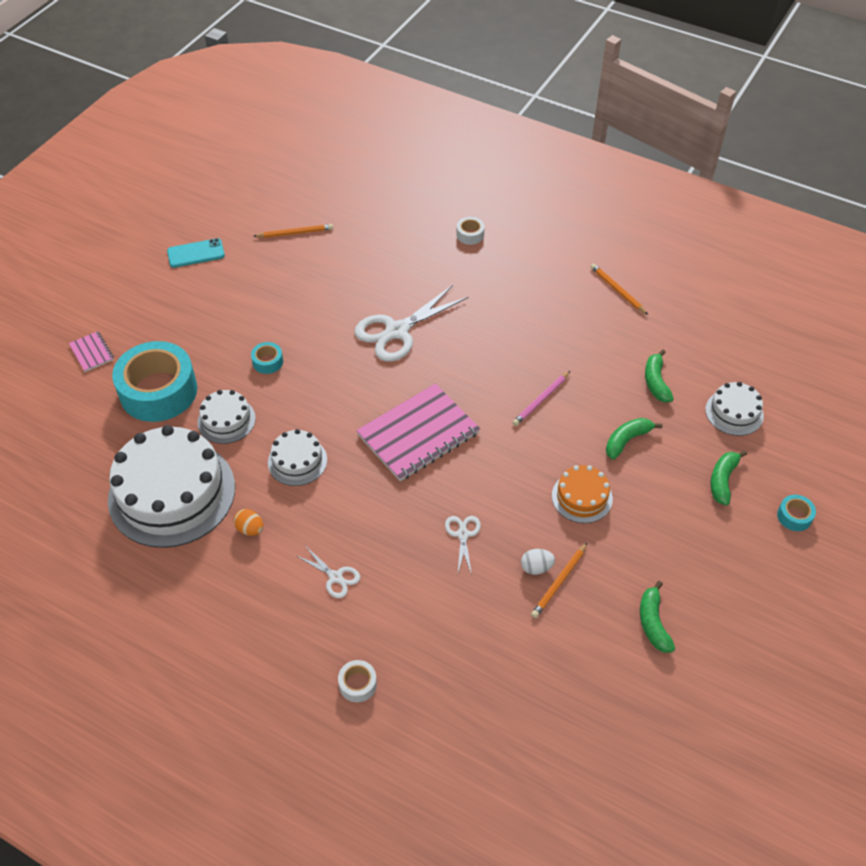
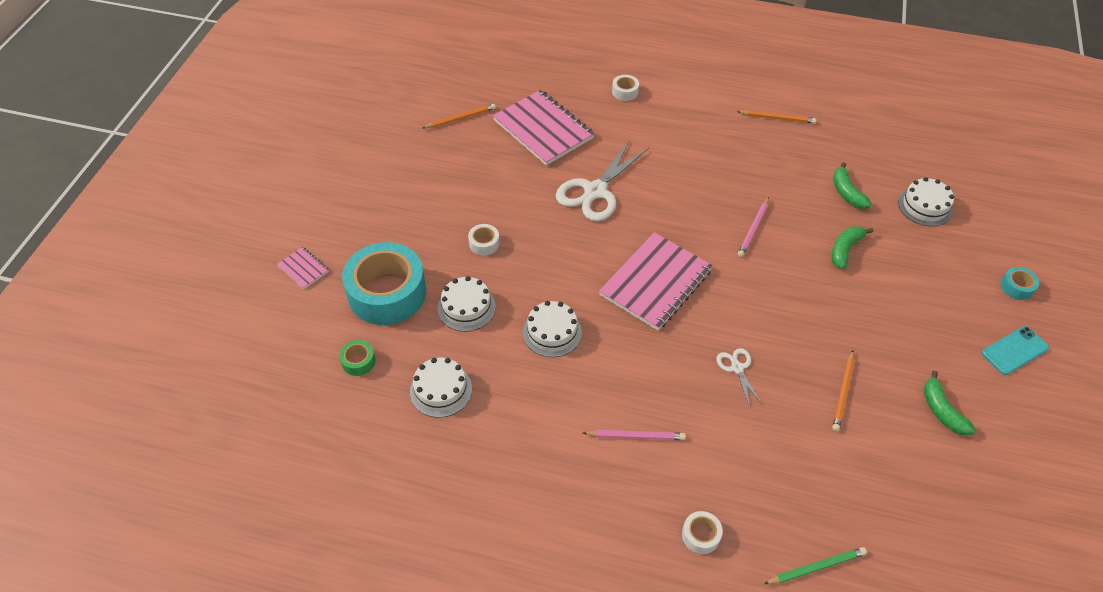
camera: 15 degrees left, 0 degrees up
white cake [108,425,235,548] -> white cake [410,358,472,418], size x0.48
turquoise phone [167,238,225,268] -> turquoise phone moved to [982,326,1049,375]
orange egg [234,509,263,536] -> none
turquoise tape [251,342,283,374] -> white tape [468,224,500,256]
white scissors [297,547,360,598] -> pink pencil [583,430,686,440]
white egg [521,549,555,575] -> none
orange cake [552,465,613,523] -> none
orange pencil [590,264,648,315] -> orange pencil turned 150 degrees clockwise [737,110,816,124]
green banana [711,451,747,506] -> none
none -> green tape [339,340,376,376]
none -> pink notebook [493,90,595,165]
none -> green pencil [764,547,867,584]

